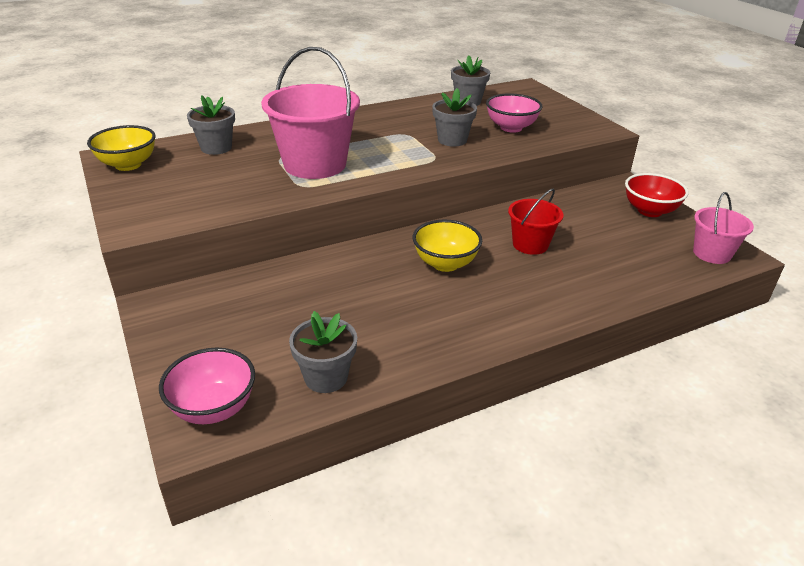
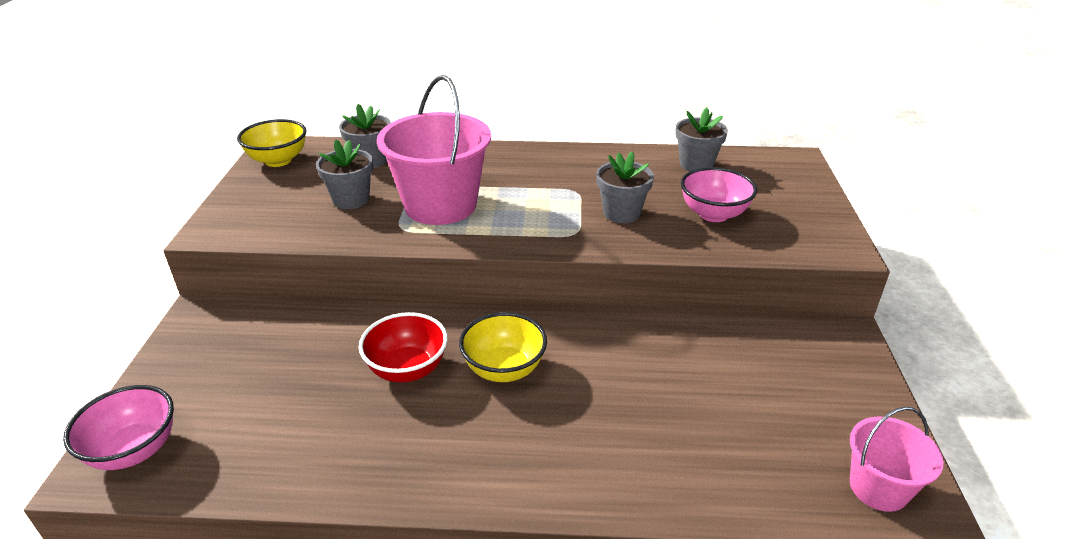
camera: 30 degrees right, 0 degrees up
grey flower pot [289,311,357,393] -> grey flower pot moved to [316,139,373,209]
red bucket [508,189,563,255] -> none
red bowl [625,173,689,217] -> red bowl moved to [359,312,448,383]

